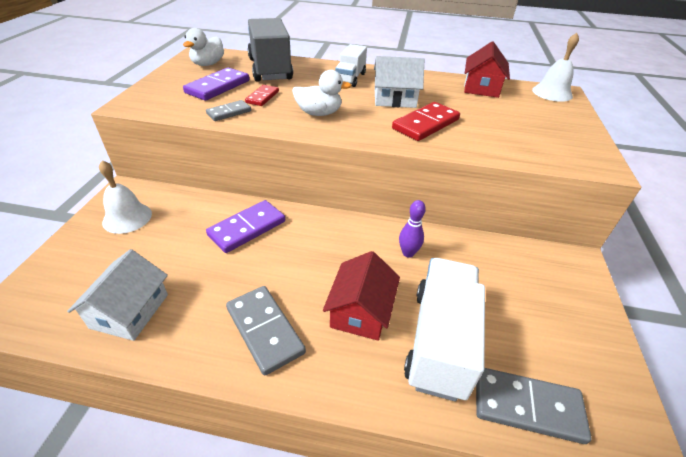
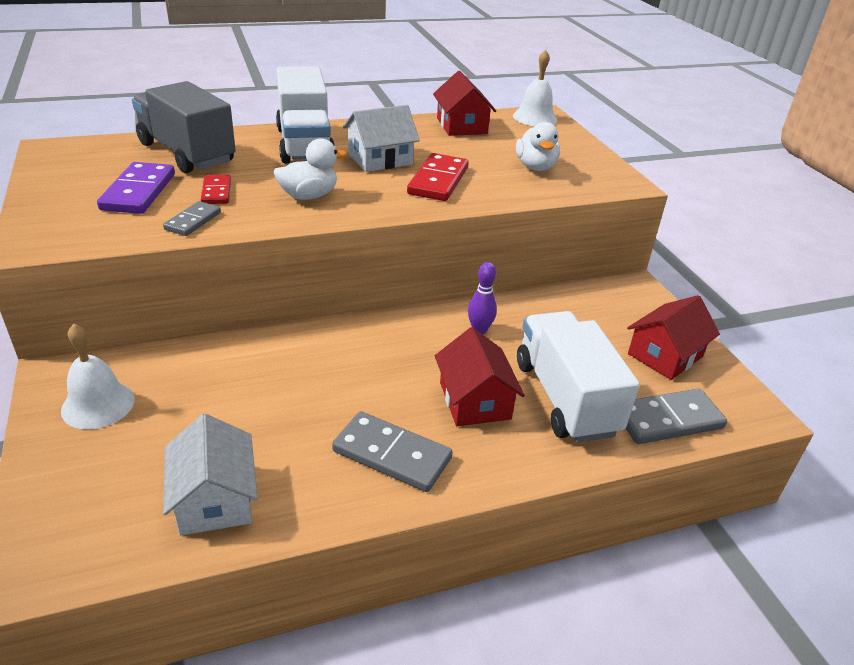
camera: 30 degrees left, 5 degrees down
white duck [183,28,224,66] -> white duck moved to [516,122,560,171]
purple domino [206,200,285,253] -> none
white truck [335,44,367,87] -> white truck [276,66,335,163], size x1.75
none -> red house [627,295,720,380]

